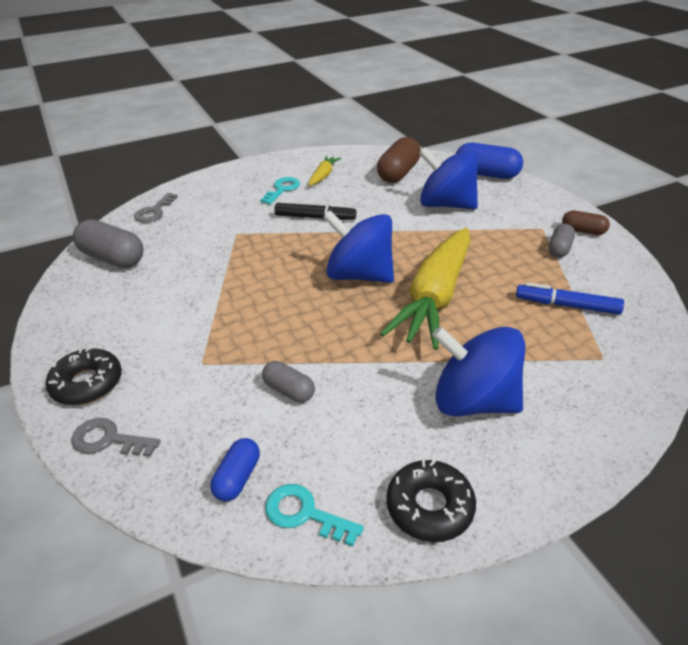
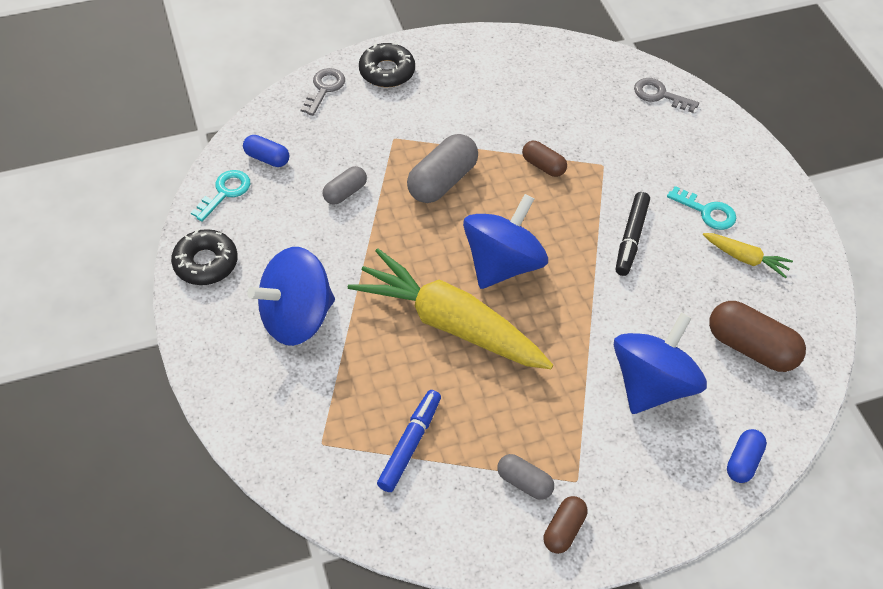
camera: 95 degrees right, 15 degrees up
grey capsule [73,219,143,268] -> grey capsule moved to [407,134,478,203]
blue spinning top [432,326,526,417] -> blue spinning top turned 150 degrees counterclockwise [247,247,335,346]
blue capsule [456,143,523,179] -> blue capsule [727,429,767,483], size x0.57
none -> brown capsule [522,141,567,177]

